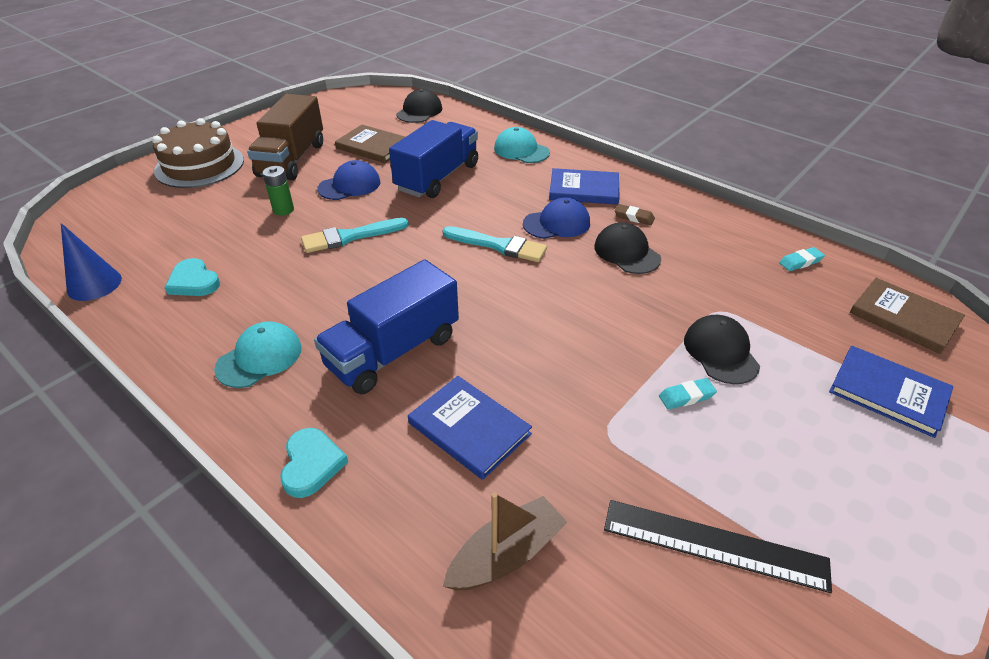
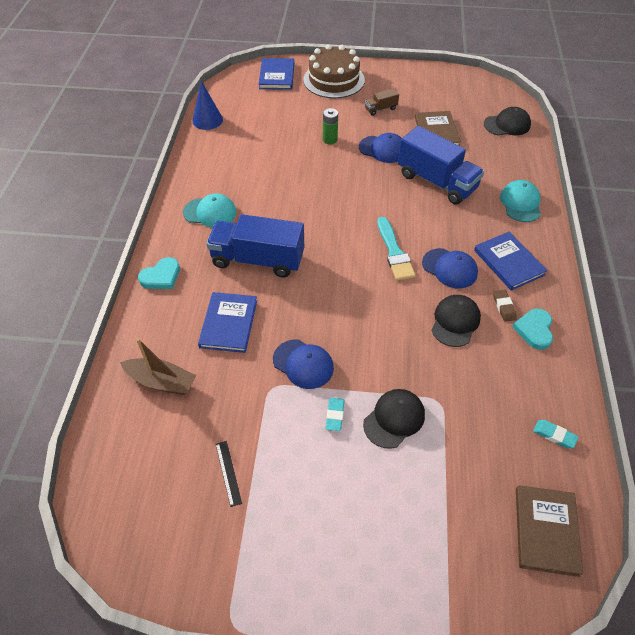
camera: 55 degrees right, 10 degrees up
turquoise heart [165,258,220,296] -> turquoise heart moved to [512,309,553,350]
brown truck [247,94,323,180] -> brown truck [365,88,399,116], size x0.44
turquoise brush [301,218,409,253] -> none
blue truck [389,120,478,198] -> blue truck turned 45 degrees clockwise [398,126,484,205]
black ruler [604,500,832,593] -> black ruler [216,441,242,507], size x0.50
turquoise eraser [659,378,717,409] -> turquoise eraser turned 60 degrees clockwise [326,398,345,431]
blue book [829,346,953,438] -> blue book moved to [259,58,294,90]
none -> blue cap [273,339,334,389]

